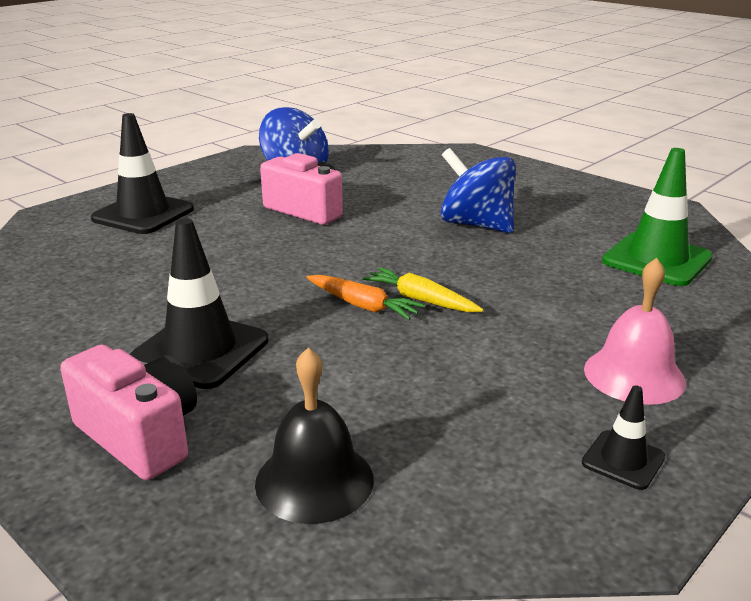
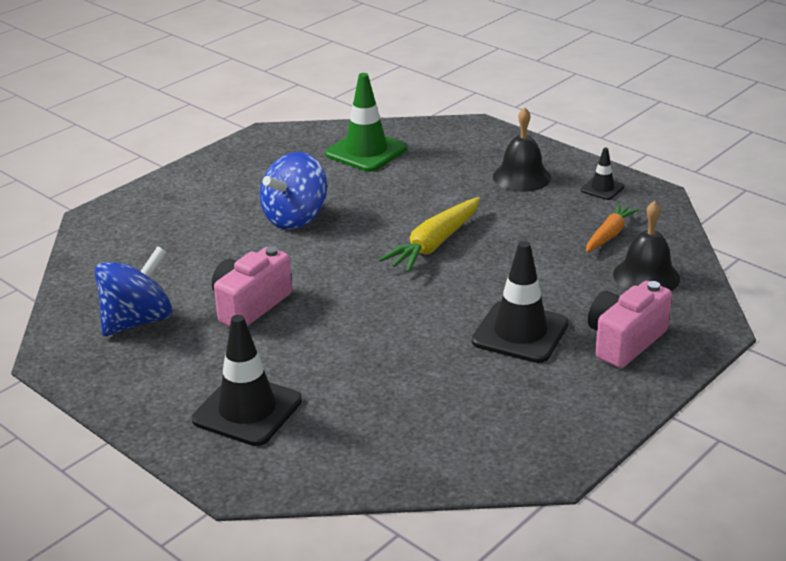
camera: 90 degrees left, 5 degrees up
orange carrot [306,275,425,320] -> orange carrot moved to [586,203,639,252]
yellow carrot [362,267,483,312] -> yellow carrot [378,197,480,272], size x1.54
pink bell [584,258,686,405] -> black bell [493,107,551,192]

